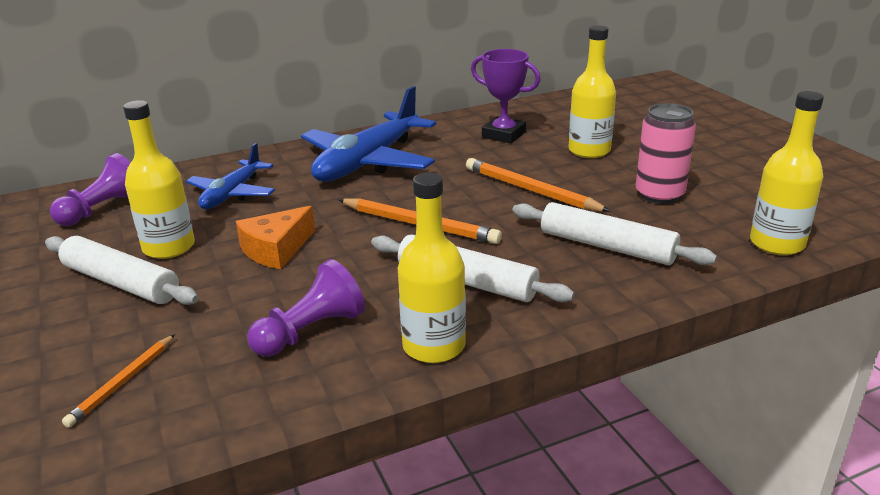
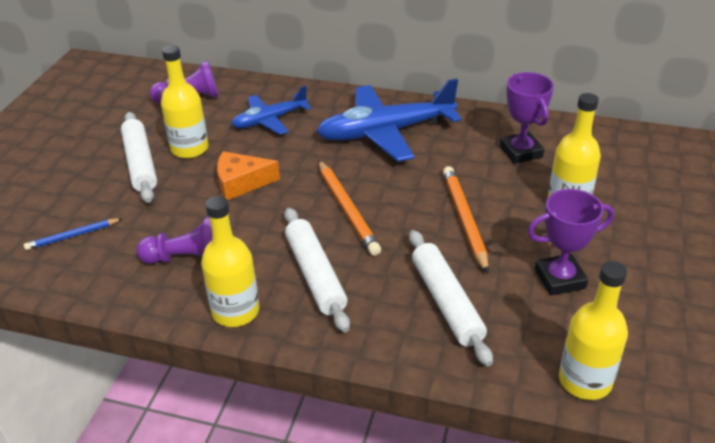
camera: 40 degrees right, 10 degrees up
orange pencil [62,334,175,427] -> blue pencil [24,218,122,250]
pink can [636,103,696,204] -> purple trophy [527,189,614,296]

